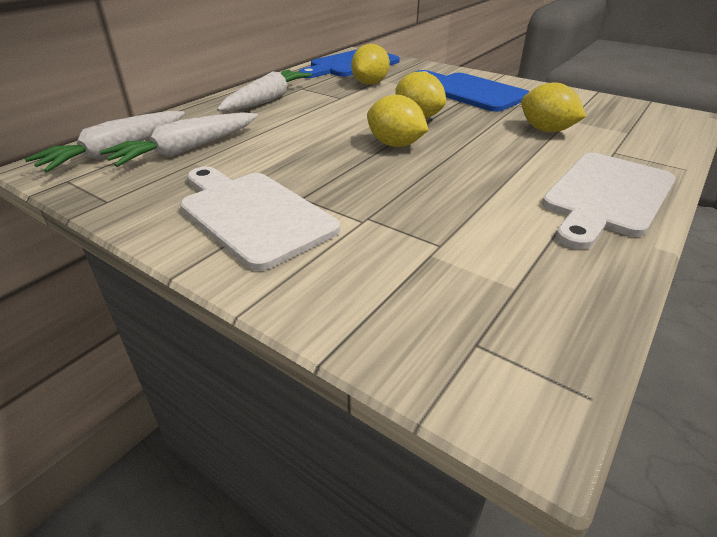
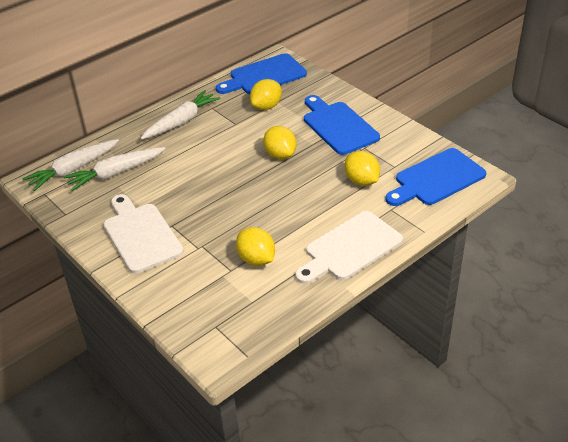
camera: 15 degrees right, 5 degrees up
yellow lemon [367,95,429,147] -> yellow lemon moved to [236,227,275,266]
none -> blue cutting board [385,148,486,206]

